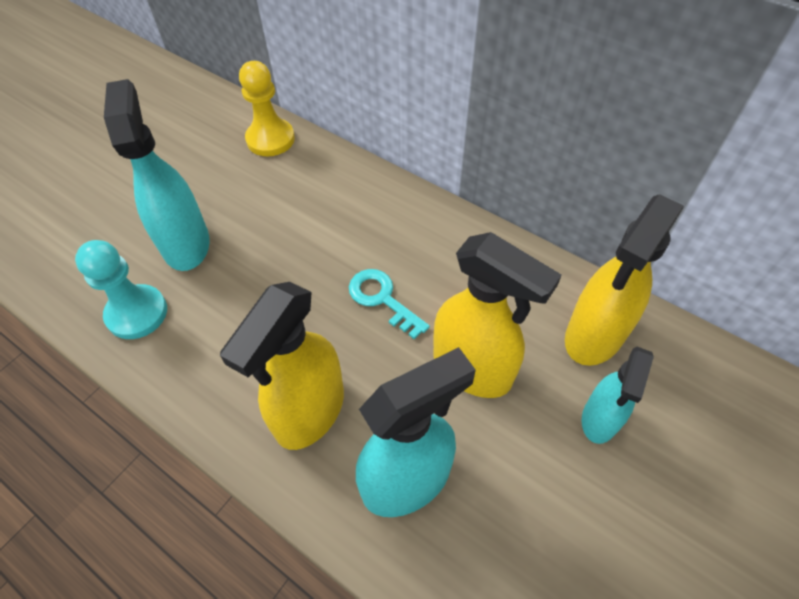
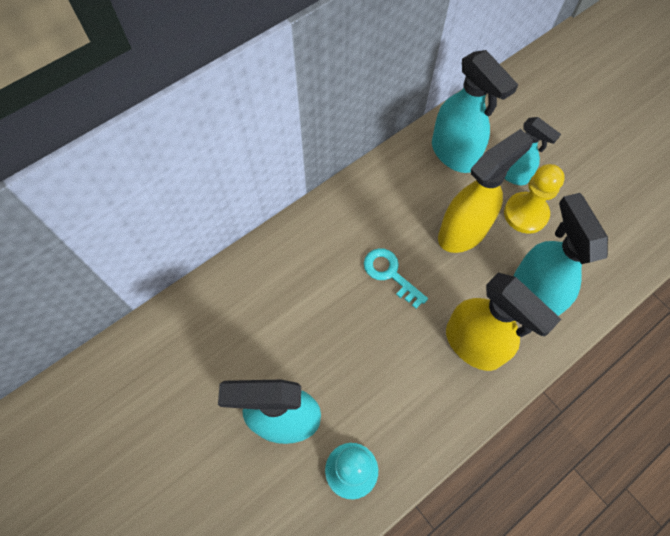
camera: 75 degrees left, 10 degrees up
yellow pawn [239,61,295,156] -> yellow pawn moved to [504,164,565,234]
turquoise key [349,269,430,340] -> turquoise key turned 75 degrees clockwise [364,248,428,309]
yellow spray bottle [565,194,684,366] -> turquoise spray bottle [432,50,518,173]

